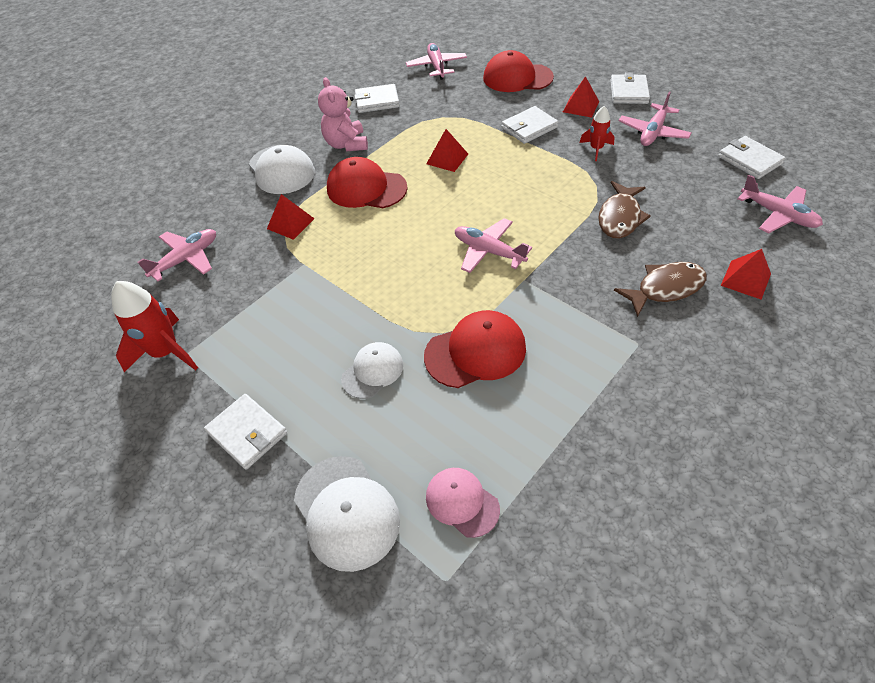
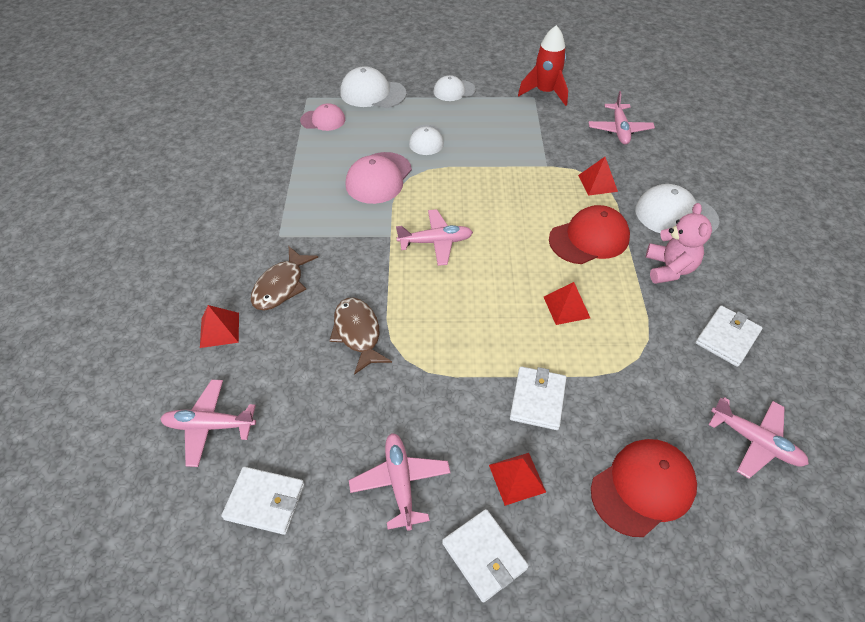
camera: 135 degrees right, 0 degrees up
white wallet [204,394,287,470] -> white cap [433,75,476,101]
pink teddy bear [318,77,368,151] -> pink teddy bear turned 60 degrees clockwise [646,203,712,284]
red cap [424,310,526,388] -> pink cap [346,152,412,204]
red rocket [579,106,615,161] -> none

